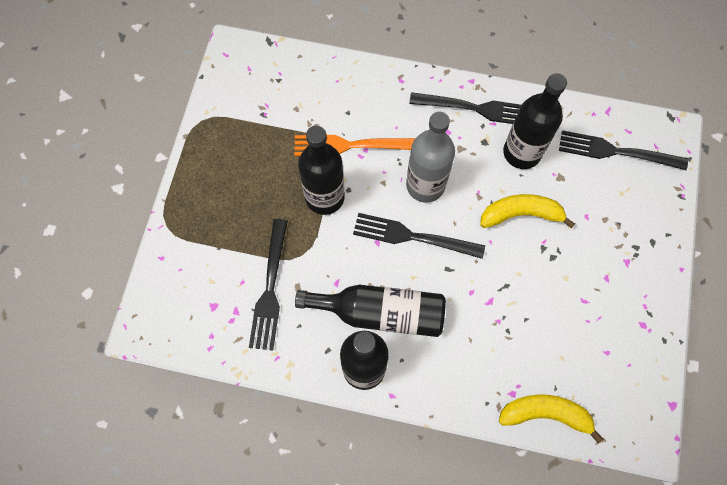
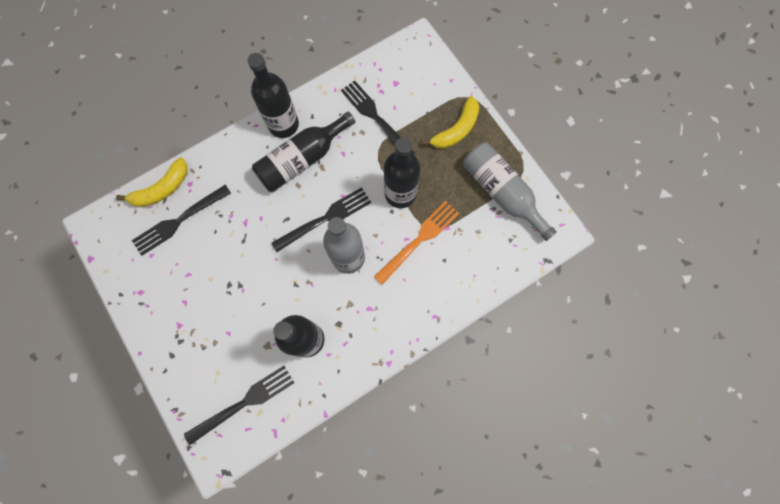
camera: 135 degrees right, 5 degrees up
black fork [409,92,521,124] -> black fork moved to [132,185,231,256]
yellow banana [480,194,575,228] -> yellow banana moved to [422,96,479,149]
none -> grey bottle [463,142,557,241]

